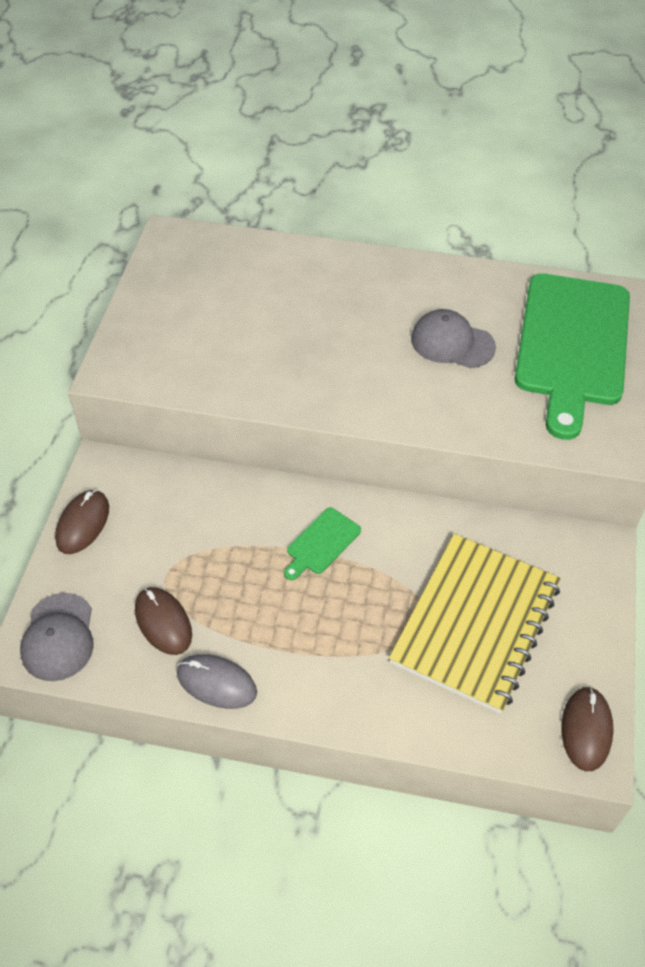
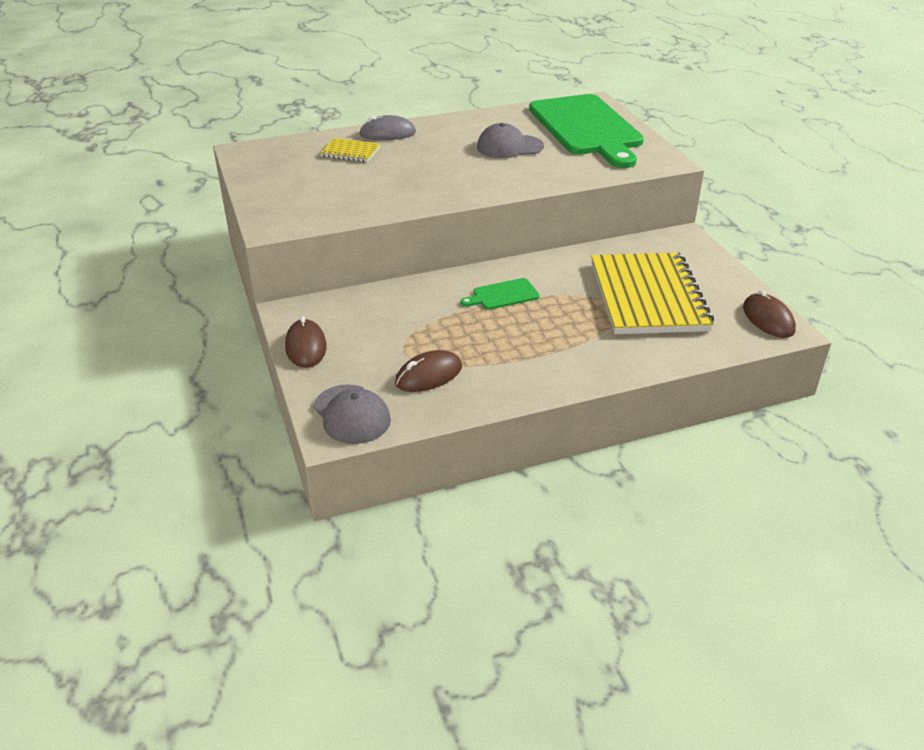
camera: 30 degrees left, 15 degrees down
brown mouse [135,587,192,655] -> brown mouse turned 60 degrees counterclockwise [395,350,462,392]
grey mouse [177,654,257,709] -> grey mouse moved to [359,115,416,140]
green cutting board [284,507,361,580] -> green cutting board turned 60 degrees clockwise [460,278,540,310]
none -> yellow notebook [320,138,380,162]

